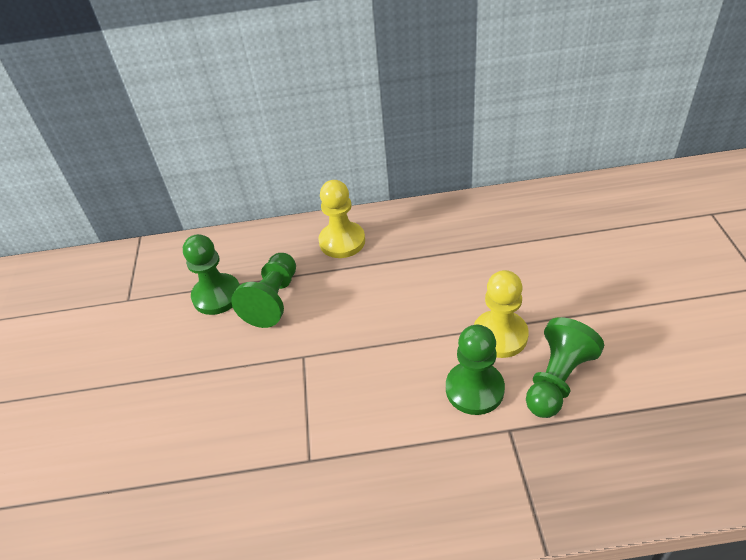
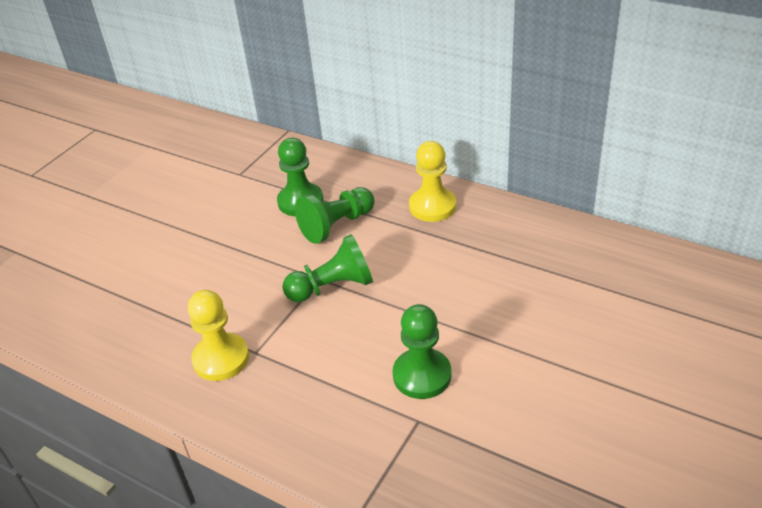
camera: 35 degrees right, 5 degrees down
yellow pawn [474,270,529,358] -> yellow pawn moved to [188,290,249,381]
green pawn [526,317,604,418] -> green pawn moved to [282,234,373,302]

